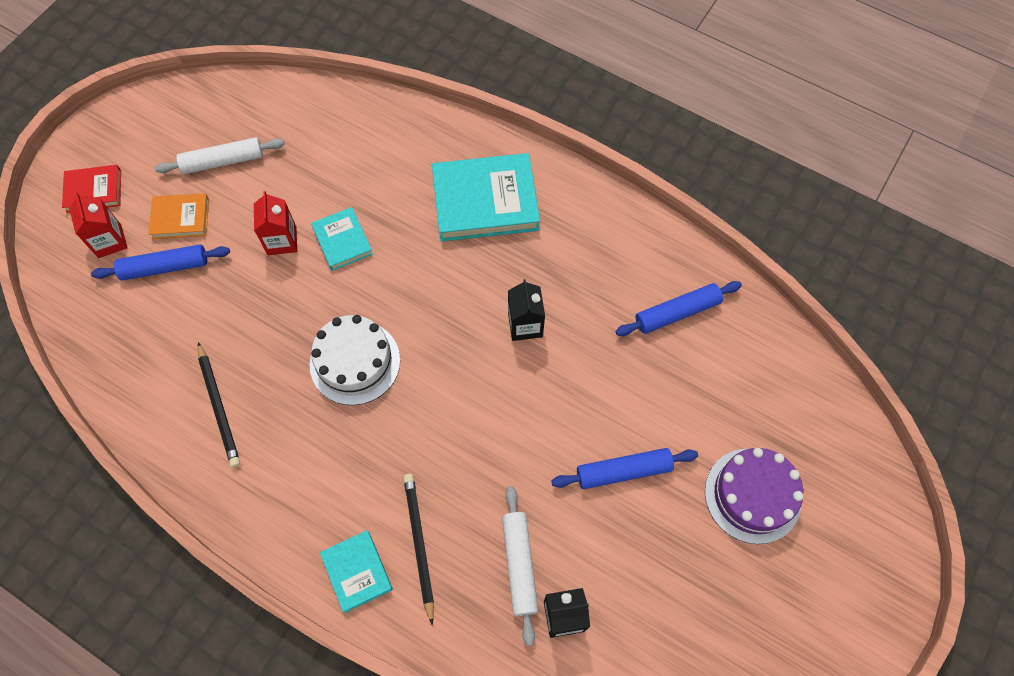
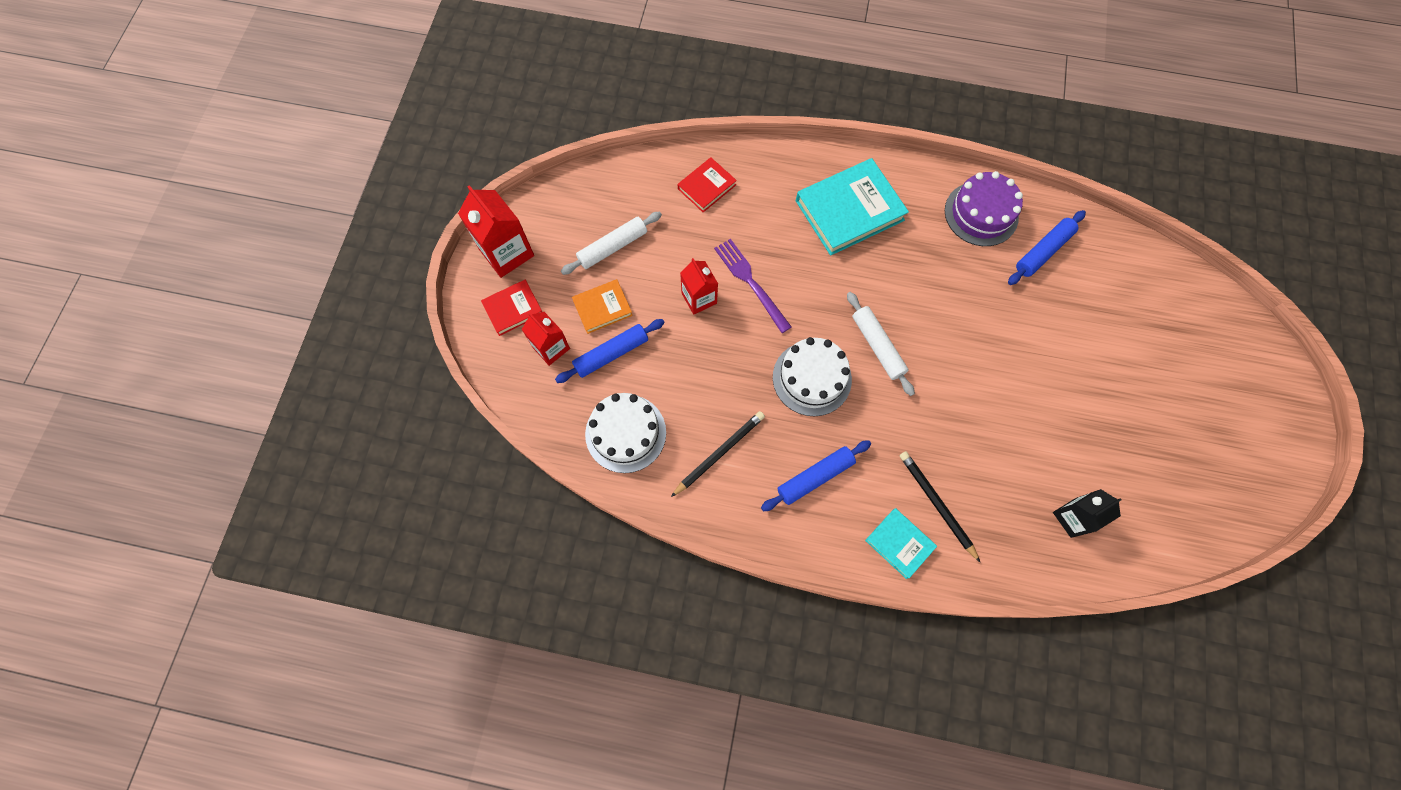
camera: 20 degrees left, 5 degrees up
black pencil [198,342,240,468] -> black pencil turned 90 degrees counterclockwise [671,411,765,497]
turquoise book [311,207,373,271] -> purple fork [714,239,791,333]
white rolling pin [502,486,539,646] -> white rolling pin moved to [847,292,915,396]
black carton [508,279,545,341] -> none
blue rolling pin [551,448,698,489] -> blue rolling pin moved to [761,440,871,511]
purple cake [705,448,804,544] -> purple cake moved to [945,171,1023,246]
none -> red carton [458,185,534,278]
none -> white cake [585,393,666,473]
none -> red book [678,157,737,212]

